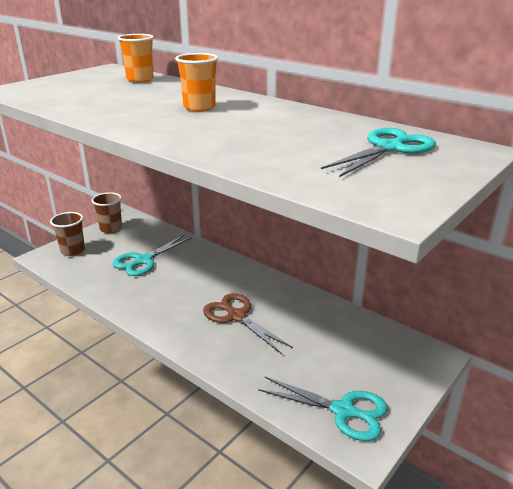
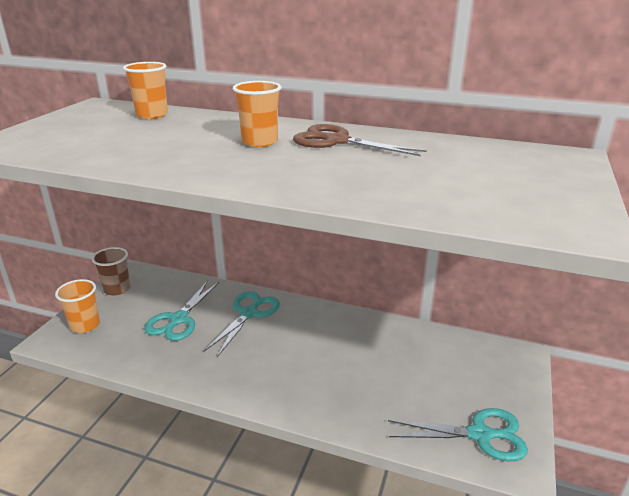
camera: 20 degrees left, 0 degrees up
brown cup [50,212,85,256] -> orange cup [55,279,100,333]
brown scissors [203,293,293,354] -> brown scissors moved to [293,124,427,156]
turquoise scissors [321,128,436,177] -> turquoise scissors moved to [204,291,280,357]

